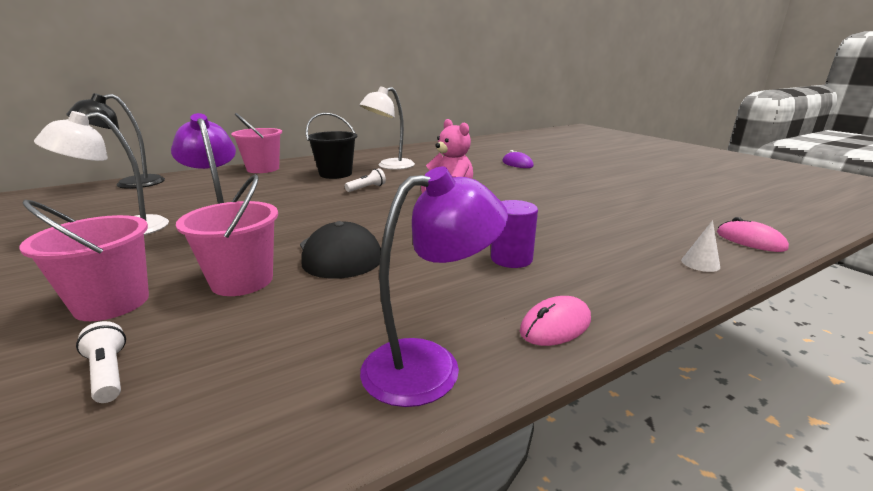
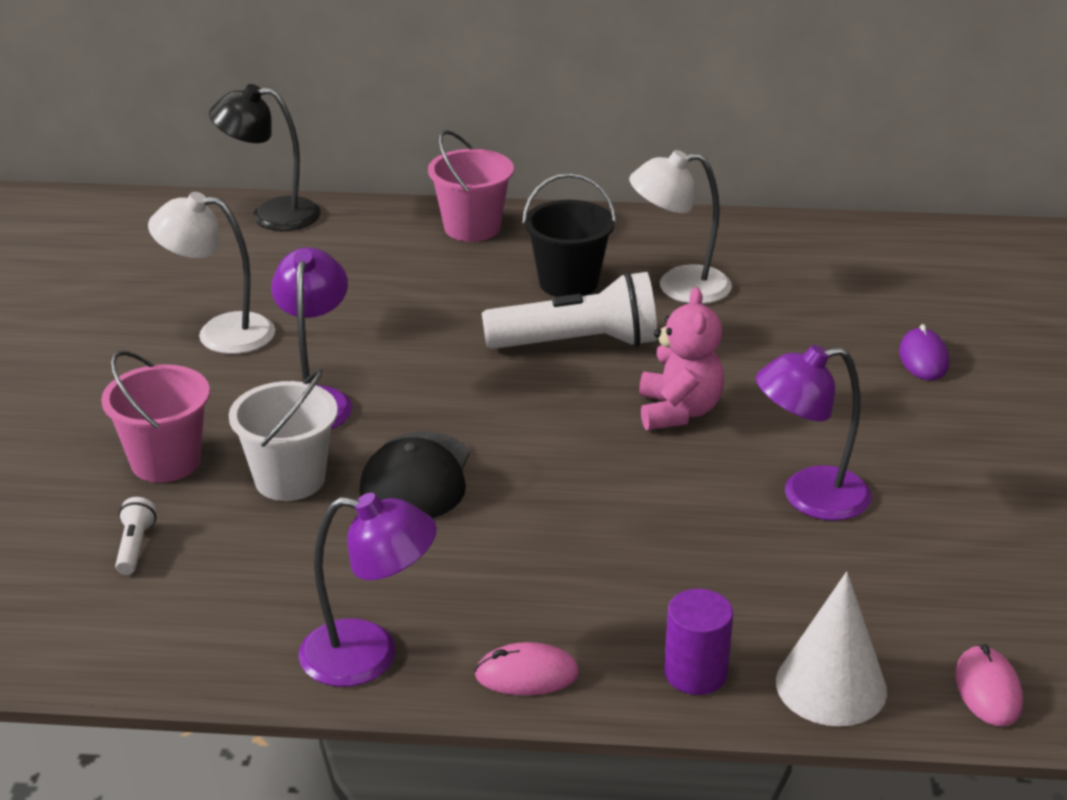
camera: 35 degrees right, 10 degrees up
pink bucket [176,174,278,296] -> white bucket [229,368,338,501]
white flashlight [345,168,386,192] -> white flashlight [482,272,657,349], size x2.38
purple cylinder [491,200,538,268] -> purple cylinder moved to [664,589,733,695]
white cone [681,220,720,272] -> white cone [776,571,887,726], size x2.12
none -> purple lamp [756,345,872,521]

